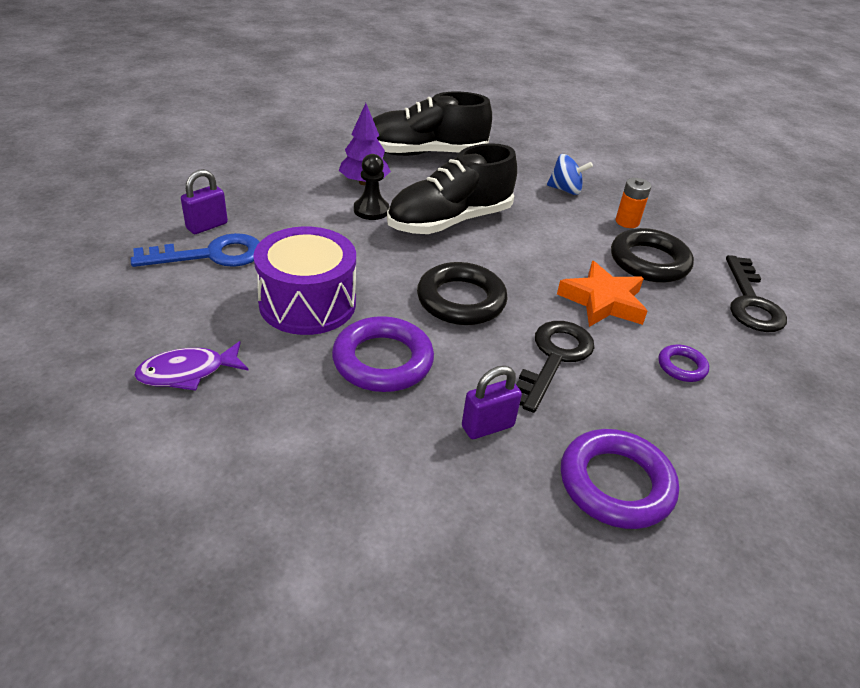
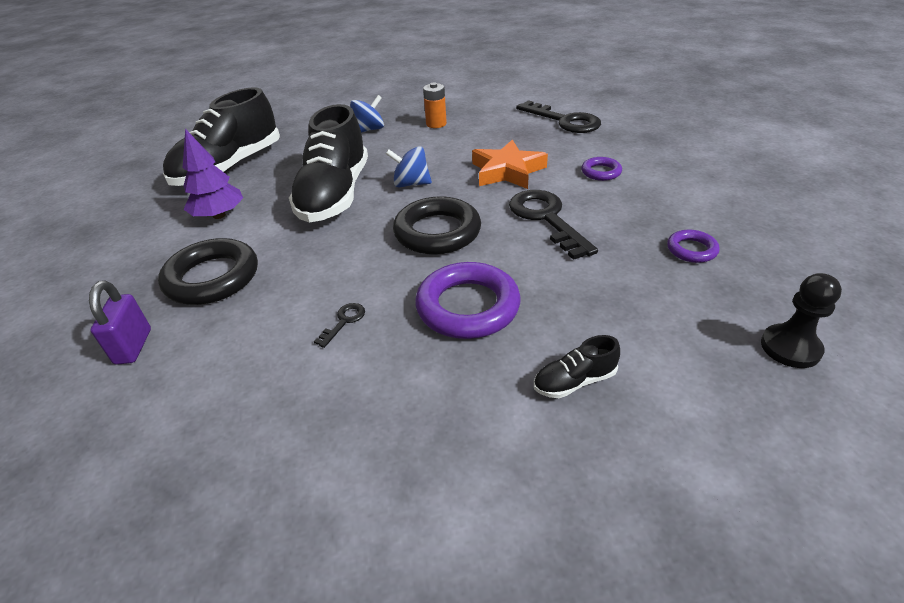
camera: 45 degrees left, 0 degrees up
blue key [131,233,259,267] -> none
purple fish [134,341,249,391] -> none
purple drum [253,226,356,335] -> black key [314,303,365,348]
black pawn [354,154,389,220] -> black pawn moved to [761,273,842,368]
purple padlock [462,366,522,439] -> none
purple ring [561,429,679,529] -> purple ring [667,230,720,263], size x0.51
black ring [611,228,694,283] -> black ring moved to [158,238,258,305]
none -> blue spinning top [386,146,432,188]
none -> black shoe [534,335,620,398]

